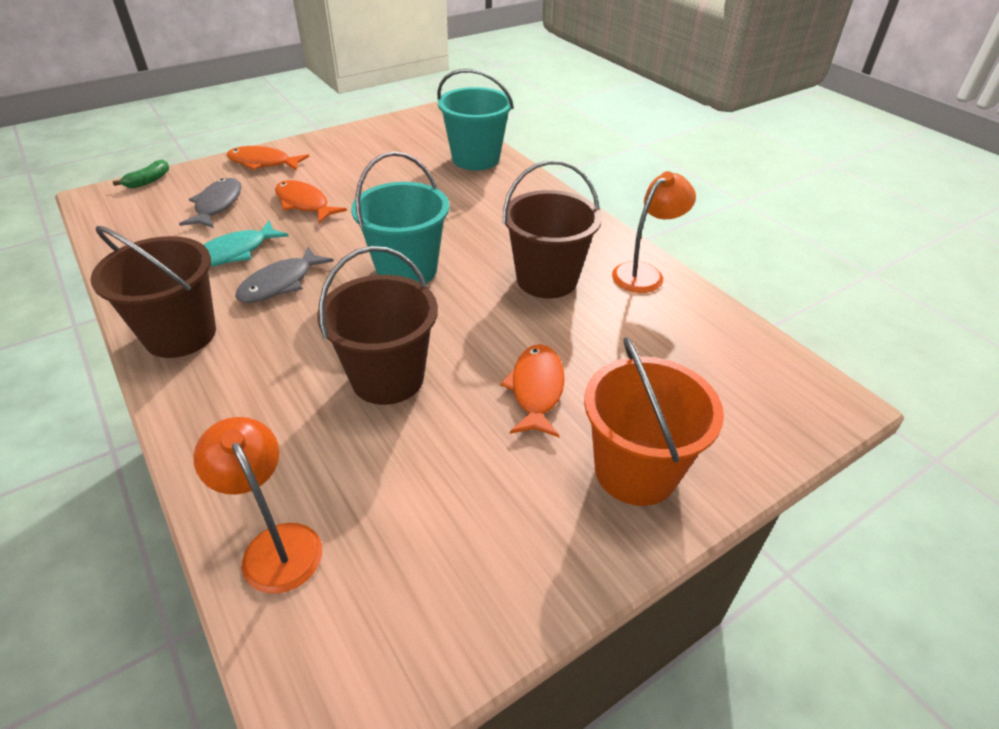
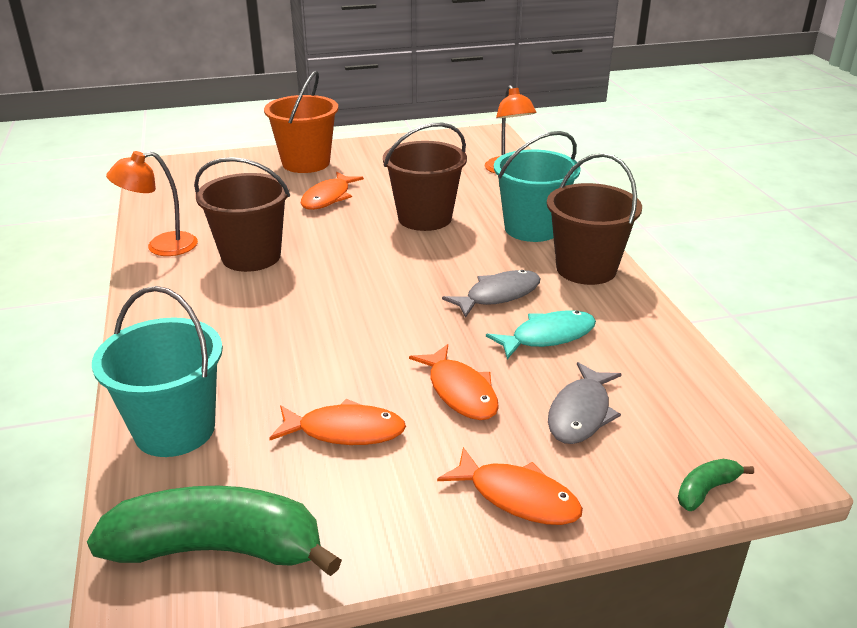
camera: 160 degrees left, 10 degrees down
turquoise bucket [351,152,449,283] -> turquoise bucket moved to [494,131,581,242]
none -> green banana [87,486,342,576]
none -> orange fish [269,399,406,445]

